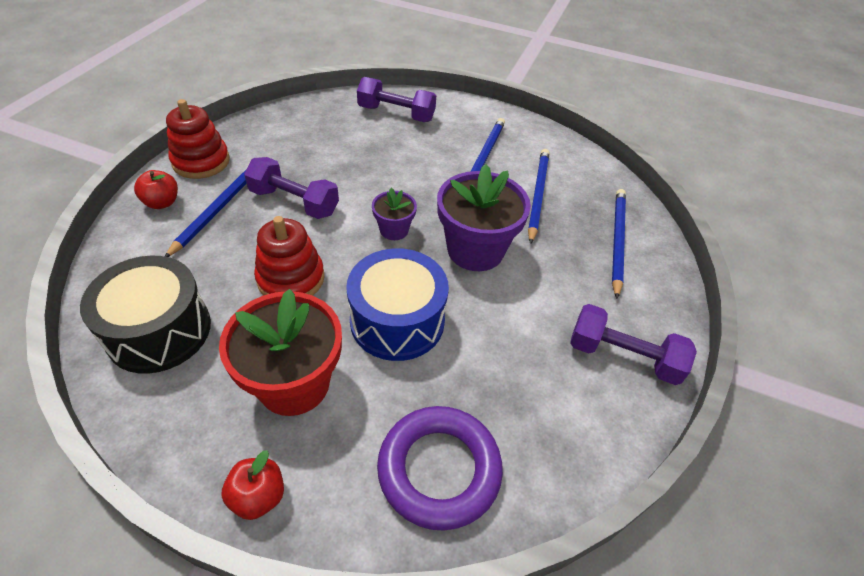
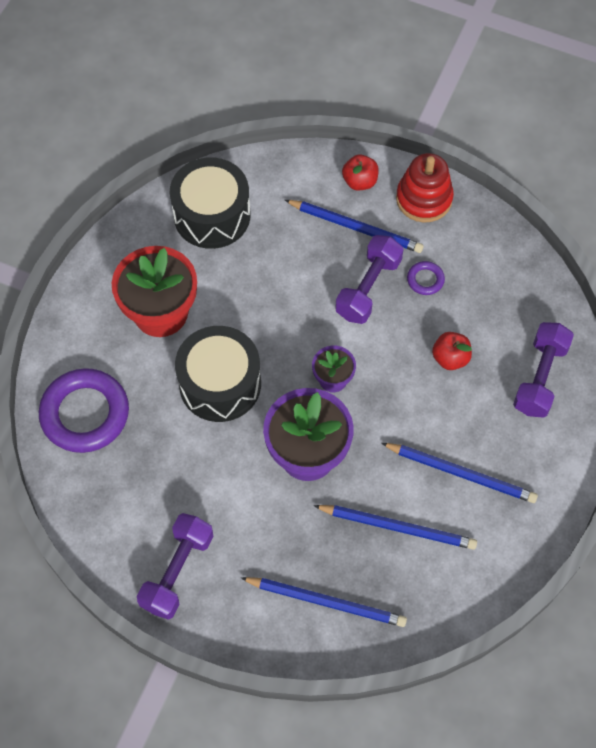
camera: 95 degrees right, 15 degrees up
red apple [221,450,284,520] -> red apple moved to [432,332,472,370]
red stacking toy [254,216,324,295] -> none
blue drum [346,248,449,361] -> black drum [175,326,261,422]
none -> purple ring [407,261,445,295]

